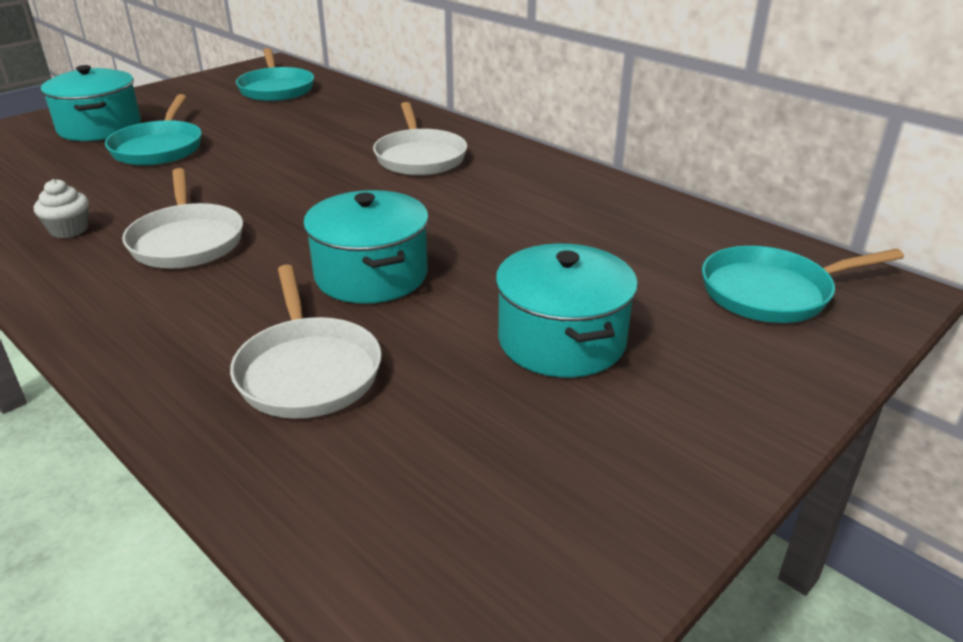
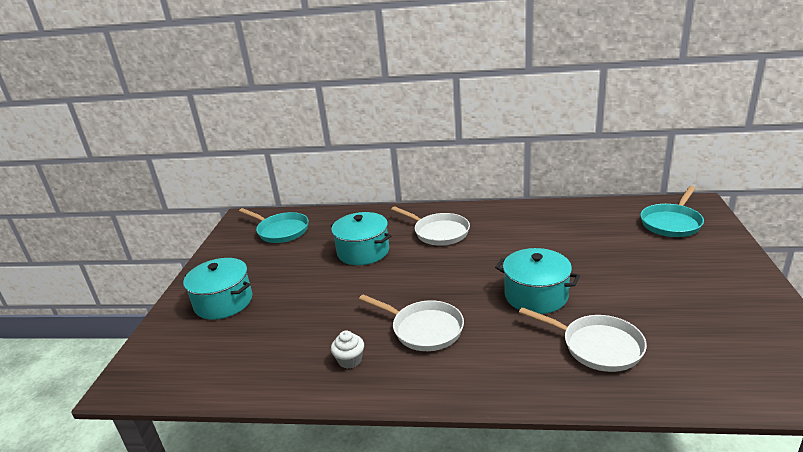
camera: 35 degrees left, 5 degrees down
turquoise pan [105,94,202,166] -> none
turquoise pot [495,244,638,378] -> turquoise pot moved to [331,212,391,265]

